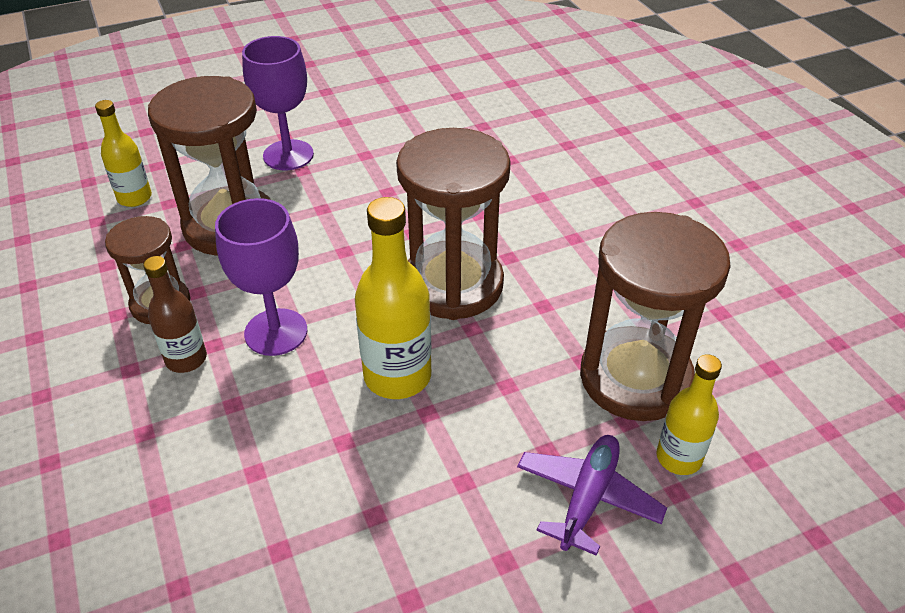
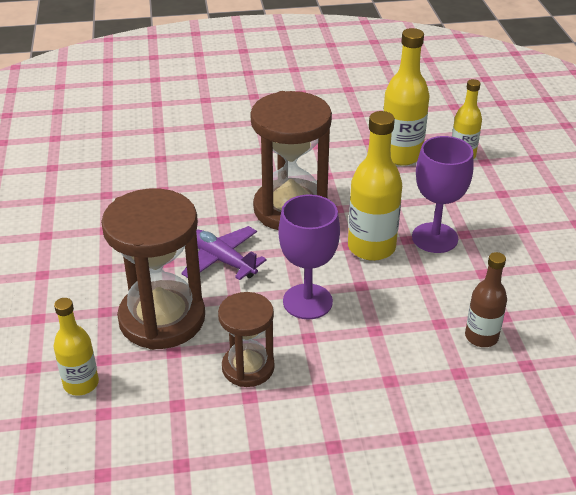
camera: 75 degrees left, 5 degrees down
brown bottle [143,256,207,373] -> brown bottle moved to [465,252,507,347]
purple goblet [242,36,314,170] -> purple goblet moved to [412,136,474,253]
purple plane [517,435,667,556] -> purple plane moved to [181,226,267,280]
brown hourglass [580,212,731,421] -> yellow bottle [383,28,430,166]

